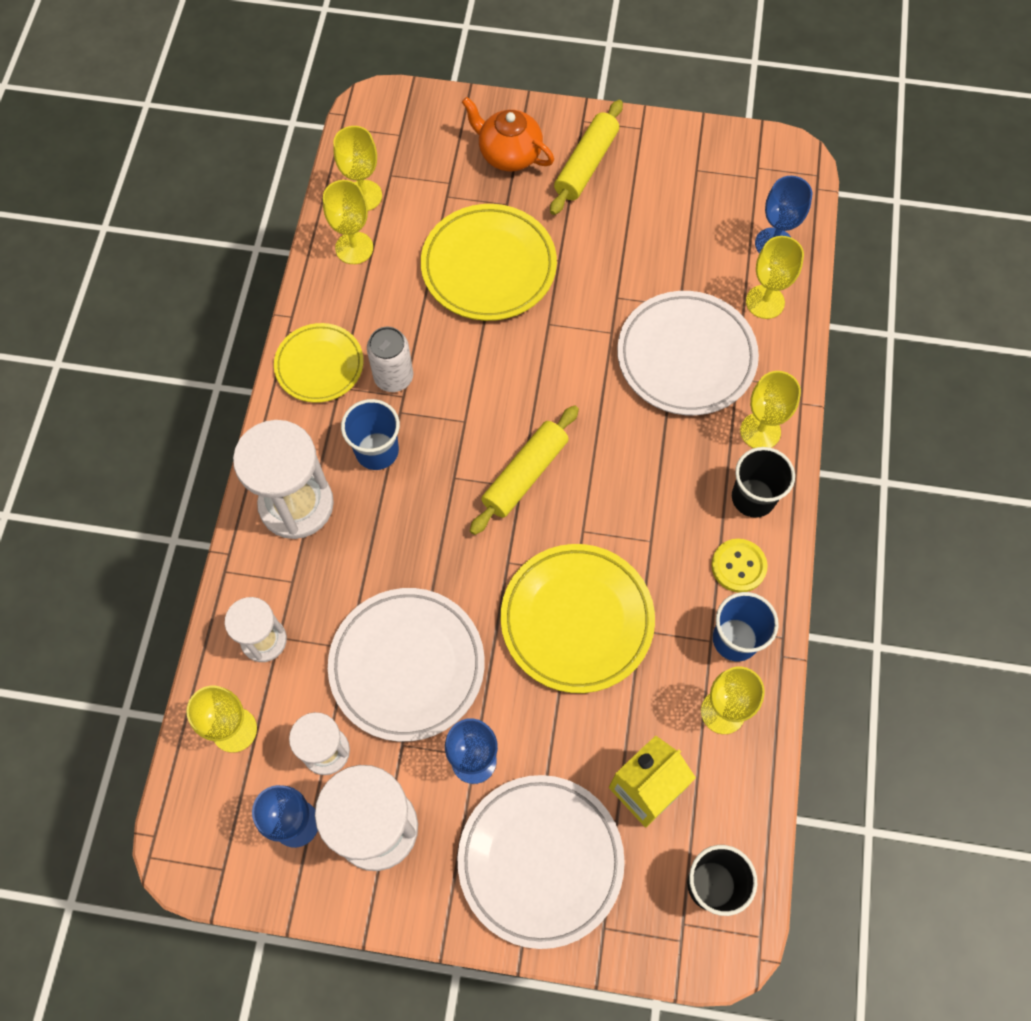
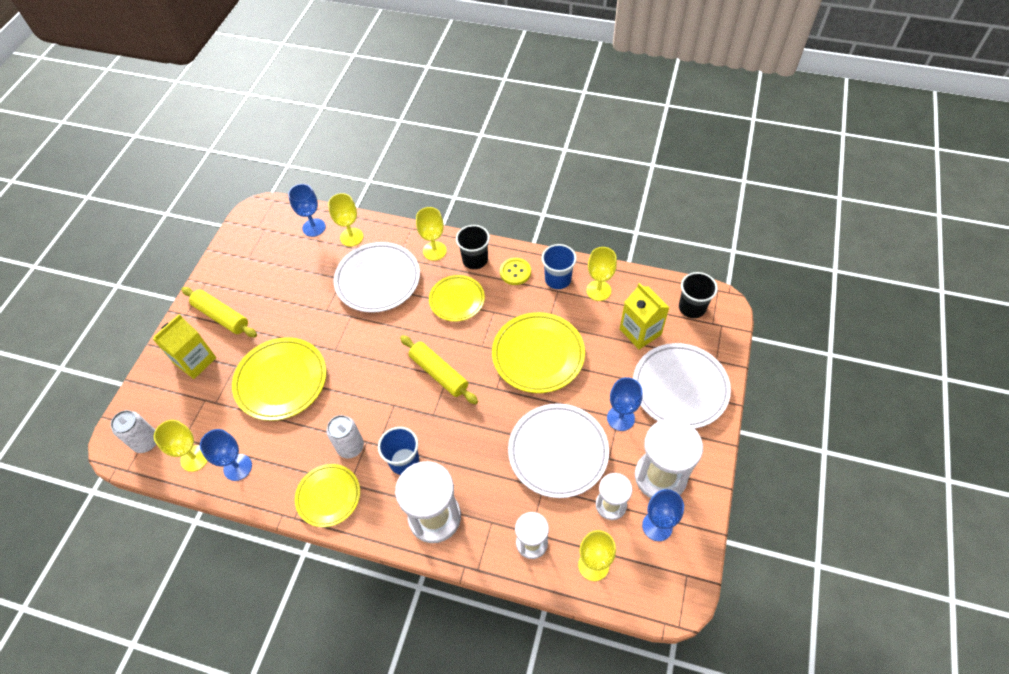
camera: 80 degrees left, 10 degrees down
yellow goblet [323,180,373,264] -> blue goblet [200,429,252,481]
orange teapot [462,97,554,171] -> yellow carton [153,314,216,379]
none -> white can [111,410,156,453]
none -> yellow plate [429,275,485,322]

